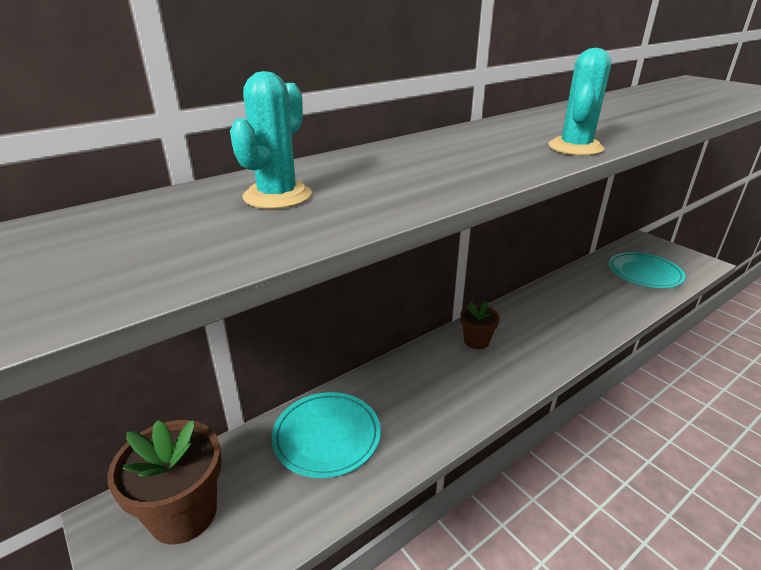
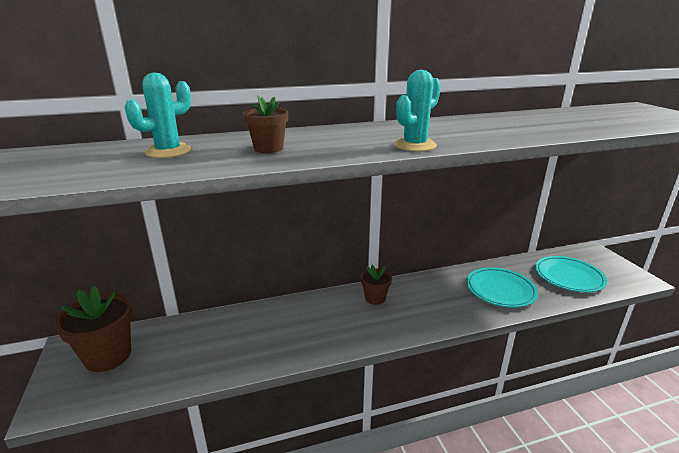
camera: 20 degrees right, 5 degrees down
turquoise plate [272,392,381,478] -> turquoise plate moved to [466,267,538,308]
none -> brown flower pot [243,95,288,153]

